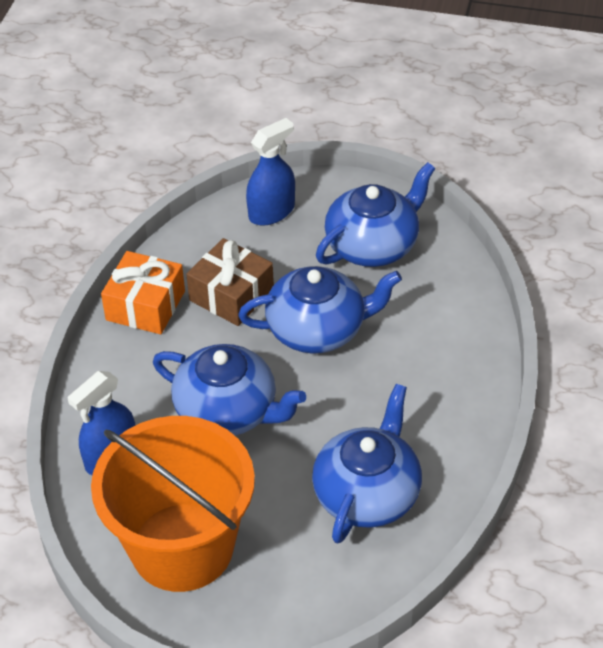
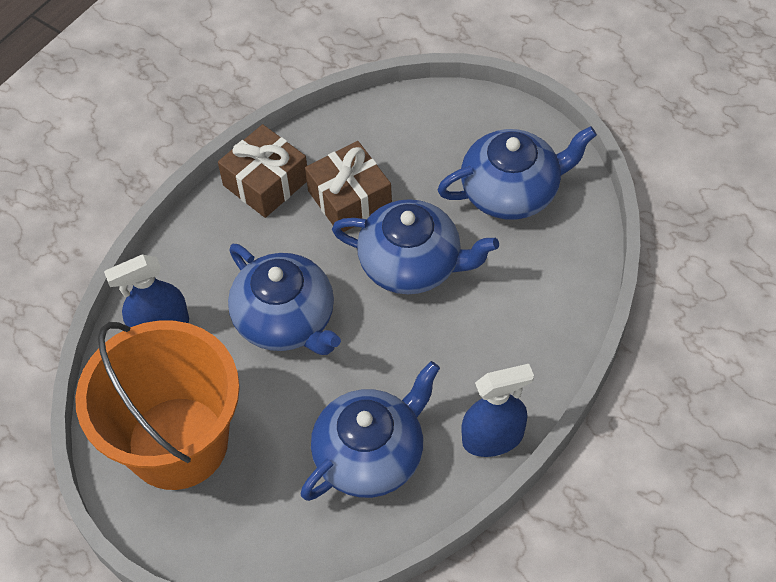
camera: 25 degrees right, 10 degrees up
orange gift [101,251,185,334] -> brown gift [218,124,307,218]
blue spray bottle [246,118,295,226] -> blue spray bottle moved to [461,364,534,457]

